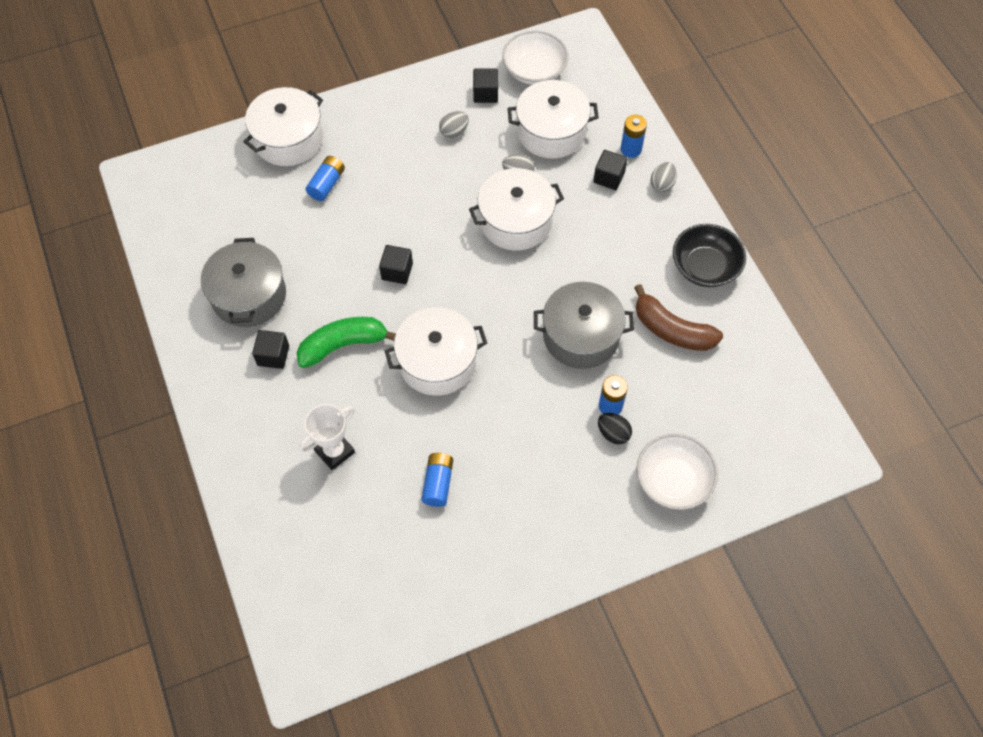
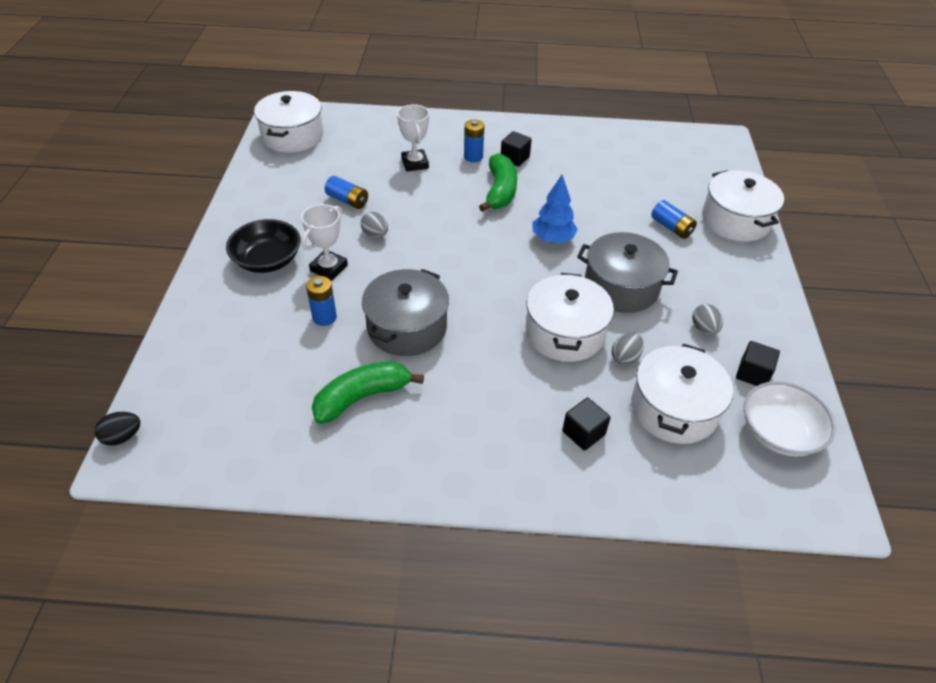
camera: 115 degrees right, 15 degrees down
grey pot [201,238,286,327] -> grey pot moved to [577,232,678,313]
black cube [379,245,413,284] -> blue tree [533,175,578,243]
white pot [385,307,487,396] -> white pot moved to [254,91,323,153]
black egg [598,413,632,445] -> black egg moved to [95,412,141,446]
blue battery [621,115,647,158] -> blue battery moved to [464,119,484,162]
brown banana [634,284,723,351] -> green banana [312,361,424,424]
white bowl [636,434,718,510] -> none
grey egg [650,162,677,193] -> grey egg moved to [361,212,388,238]
black bowl [673,224,746,287] -> black bowl moved to [226,219,301,273]
none -> white trophy [301,204,348,281]

